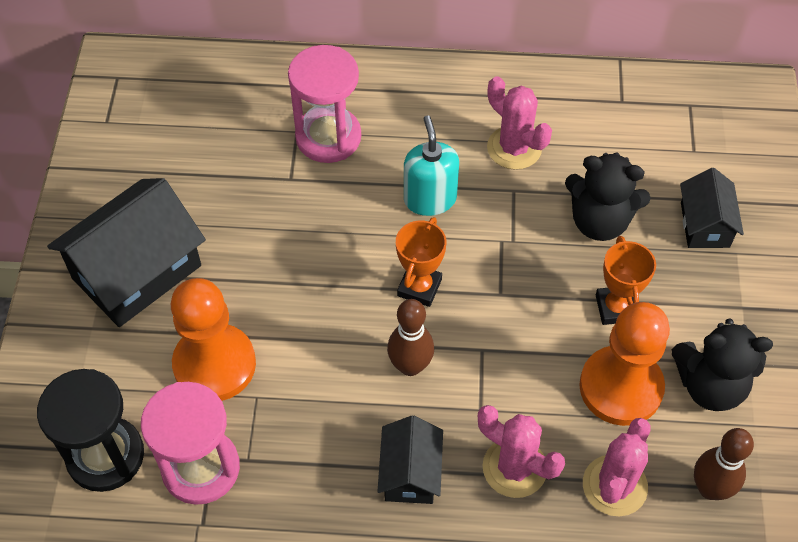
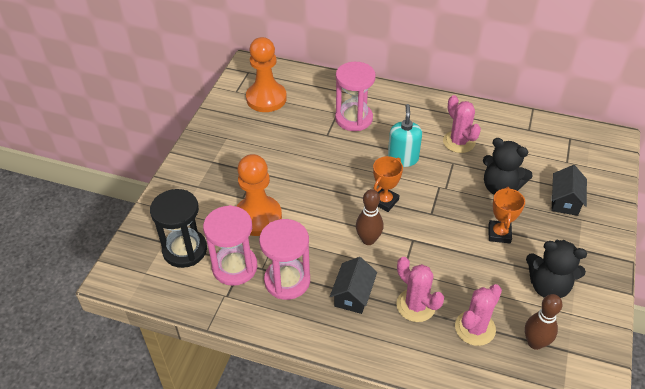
camera: 15 degrees right, 10 degrees down
black house [47,178,206,327] -> none
orange pawn [579,302,670,426] -> orange pawn moved to [246,37,287,112]
none -> pink hourglass [259,219,310,300]

